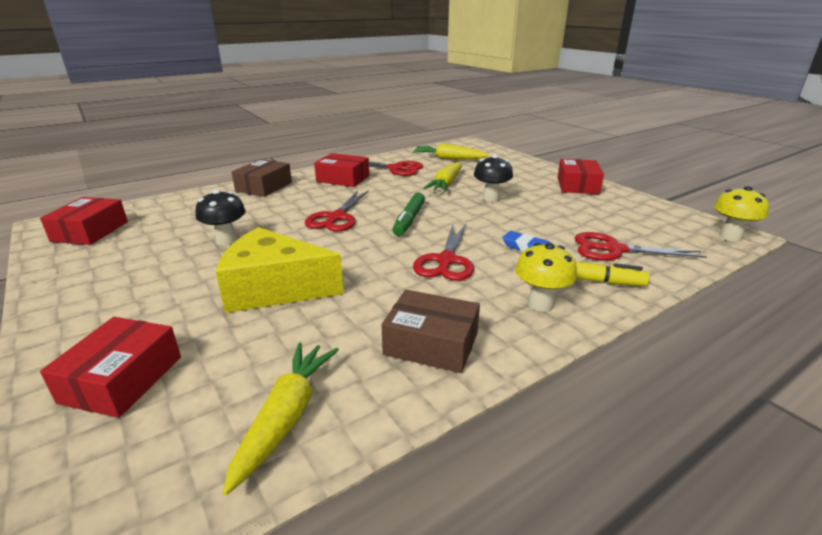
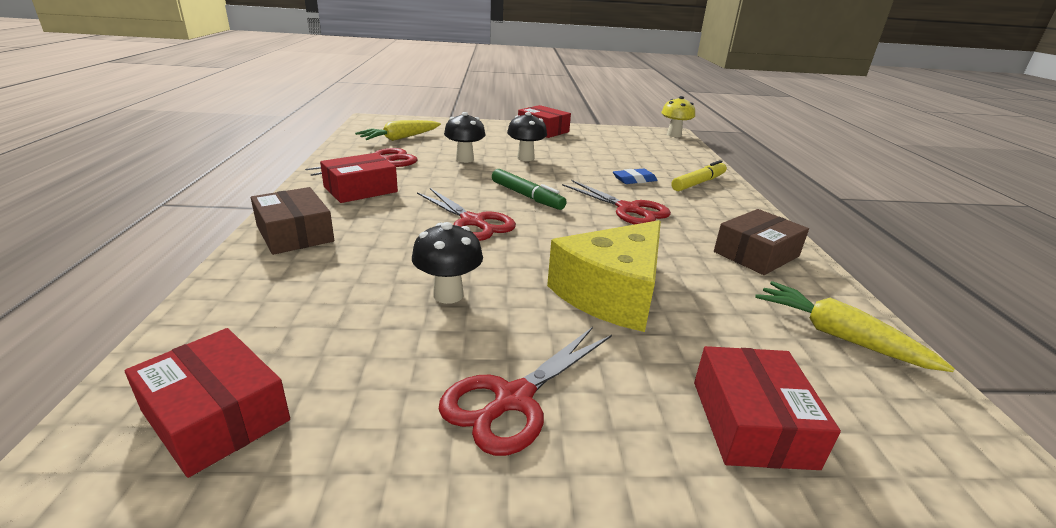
camera: 60 degrees left, 0 degrees up
red box [40,317,181,418] -> red box turned 45 degrees clockwise [694,346,841,470]
yellow carrot [423,162,462,192] -> black mushroom [444,112,486,163]
yellow mushroom [515,243,577,312] -> none
red scissors [575,232,707,261] -> red scissors moved to [438,327,612,456]

